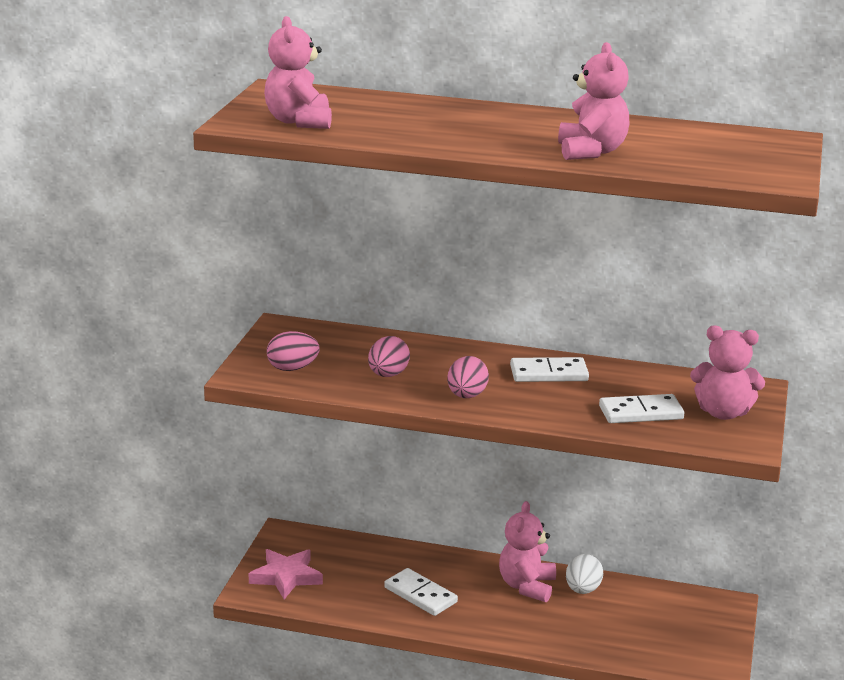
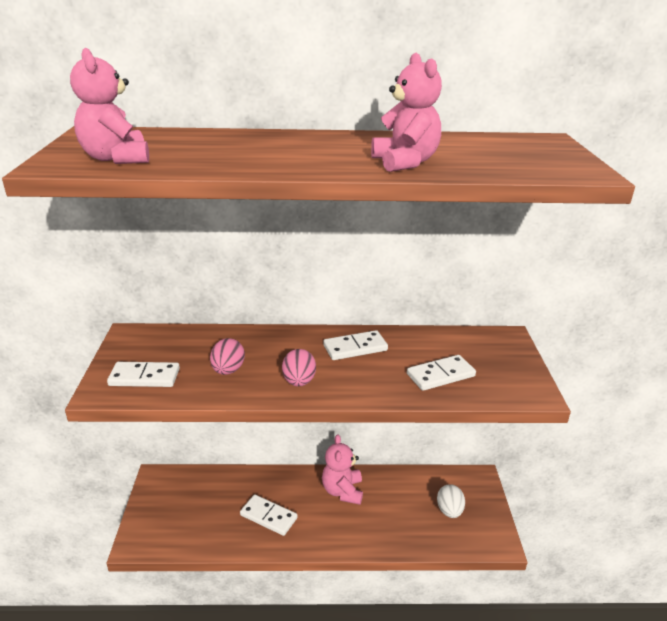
camera: 15 degrees left, 5 degrees up
pink star [249,549,323,599] -> none
pink egg [267,331,320,371] -> white domino [107,362,180,387]
white egg [566,554,603,594] -> white egg moved to [437,484,465,518]
pink teddy bear [690,325,765,420] -> none

